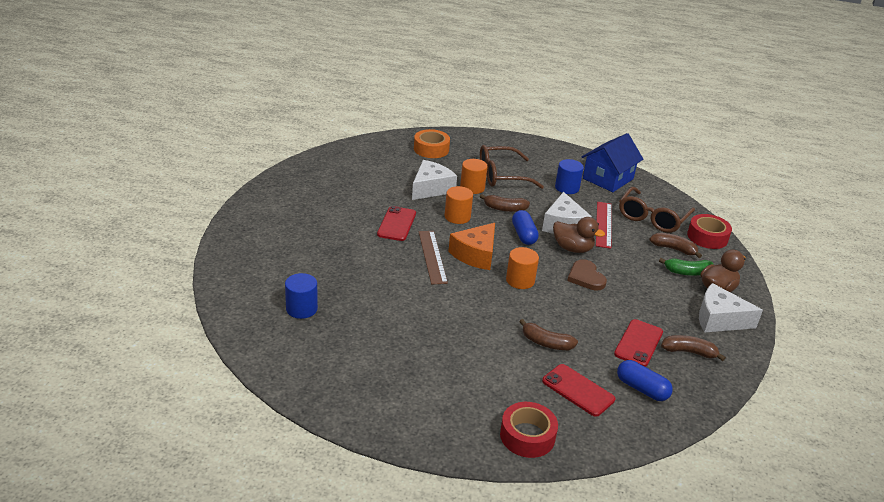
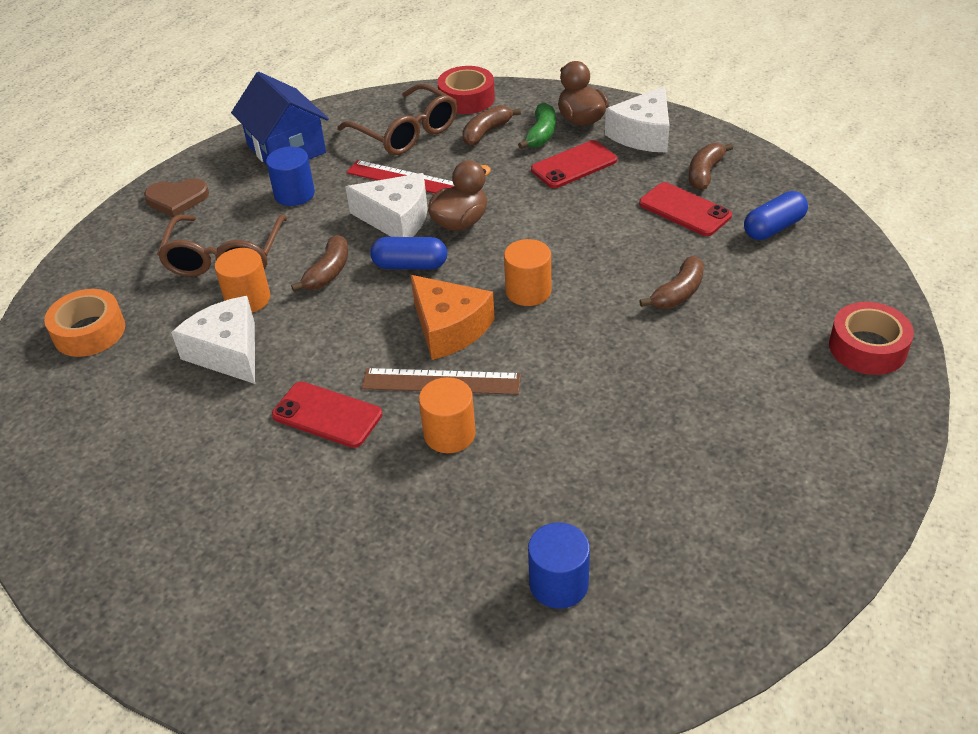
camera: 70 degrees left, 10 degrees up
orange cylinder [445,186,473,224] -> orange cylinder moved to [419,377,476,453]
red phone [542,364,615,417] -> red phone moved to [531,140,617,188]
brown heart [567,259,607,291] -> brown heart moved to [144,178,209,217]

